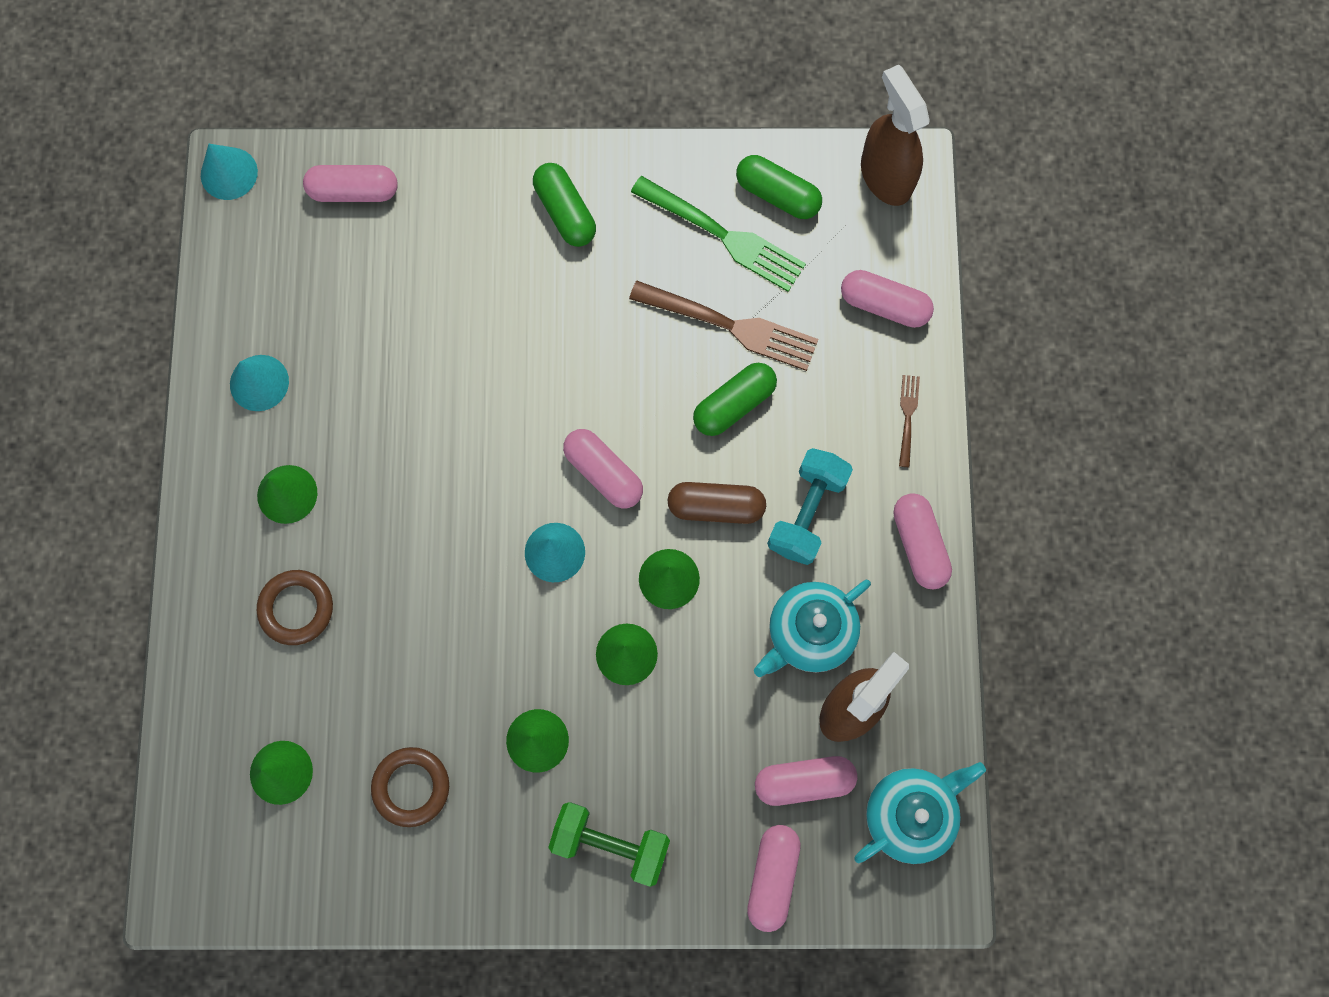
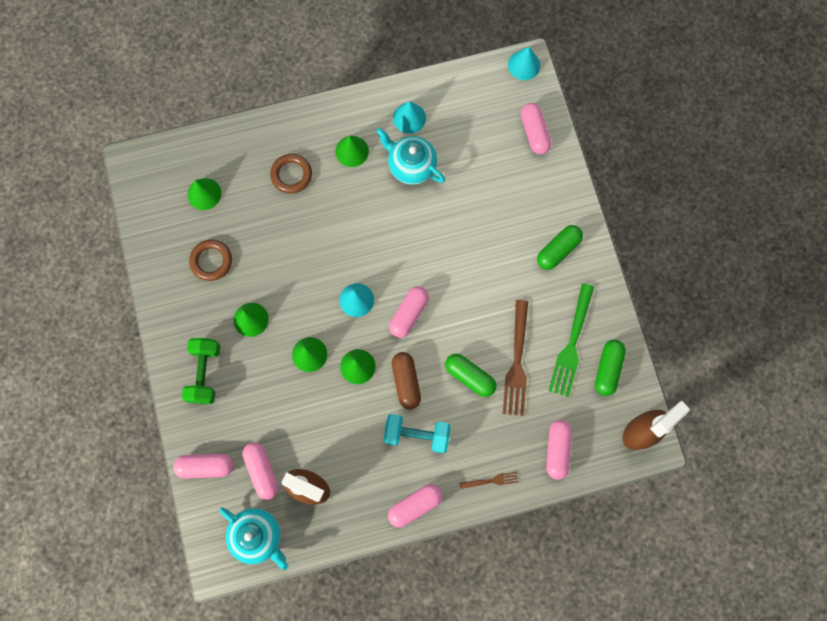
camera: 75 degrees right, 0 degrees up
turquoise teapot [754,580,871,677] -> turquoise teapot moved to [376,128,445,185]

